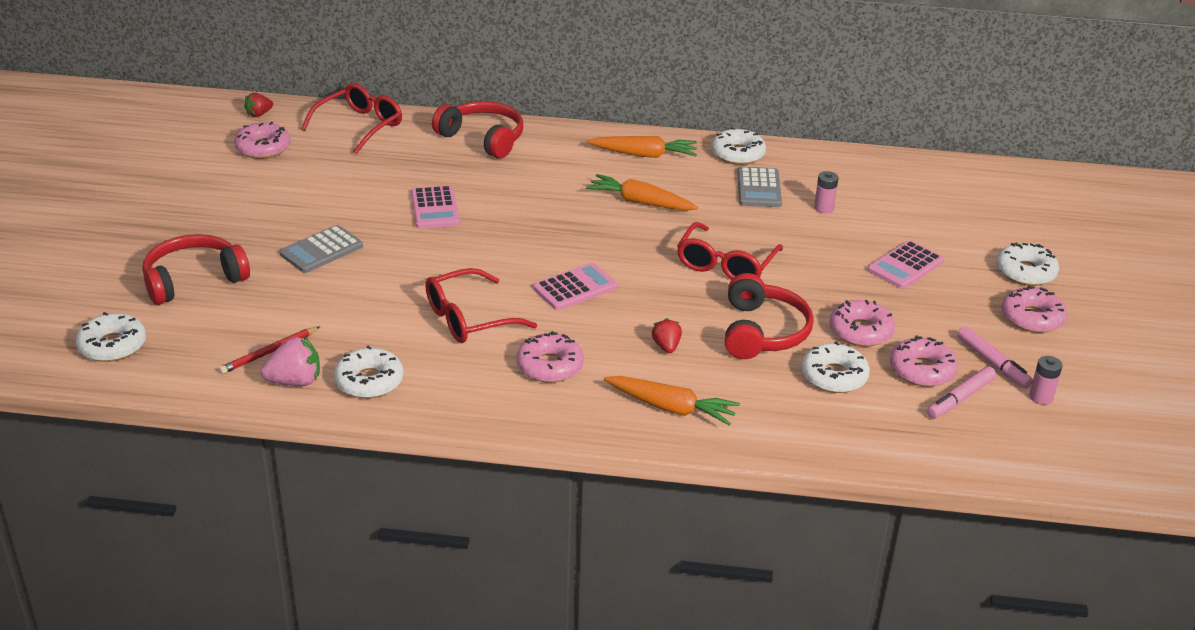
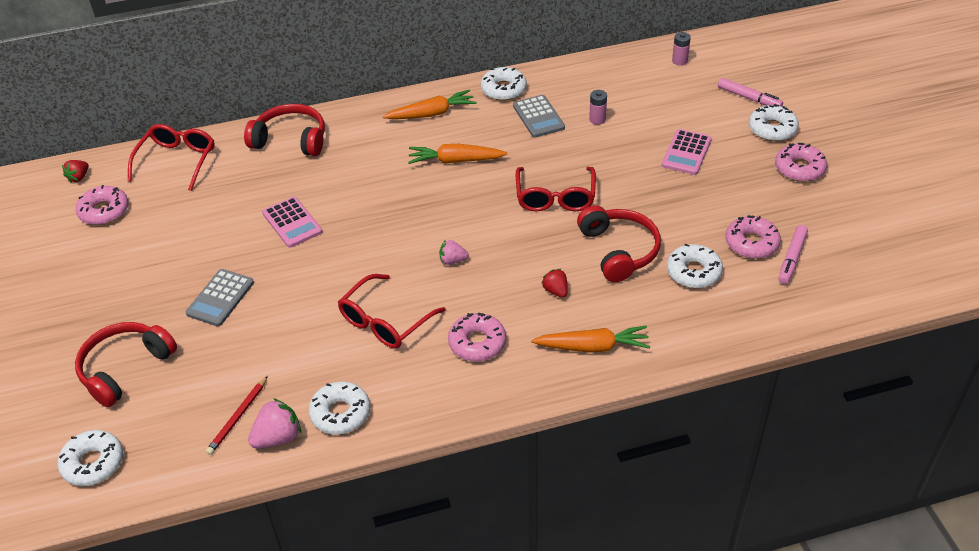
camera: 20 degrees left, 10 degrees up
pink calculator [533,263,618,310] -> pink strawberry [439,240,469,265]
pink donut [829,300,895,347] -> none
pink marker [957,326,1033,388] -> pink marker moved to [718,78,783,106]
pink battery [1029,356,1063,405] -> pink battery moved to [672,32,691,66]

